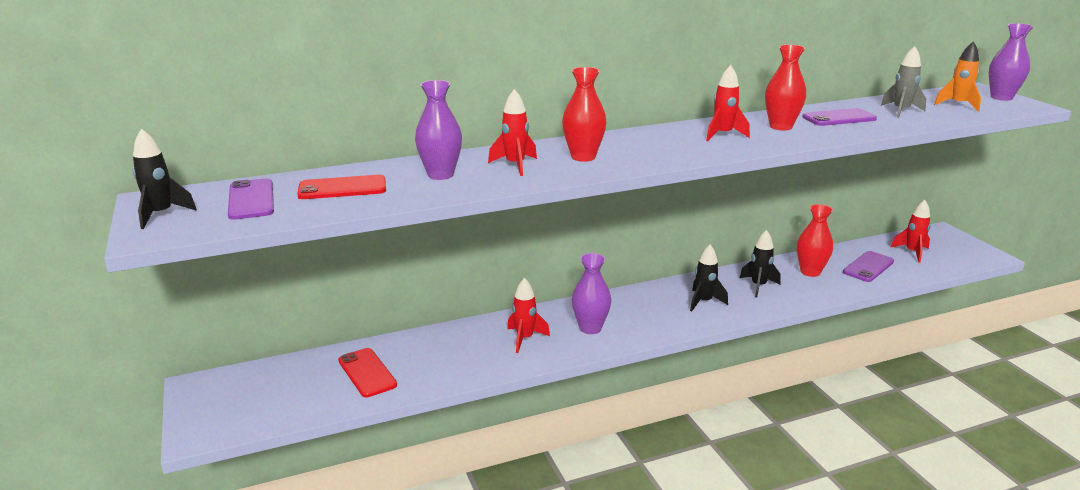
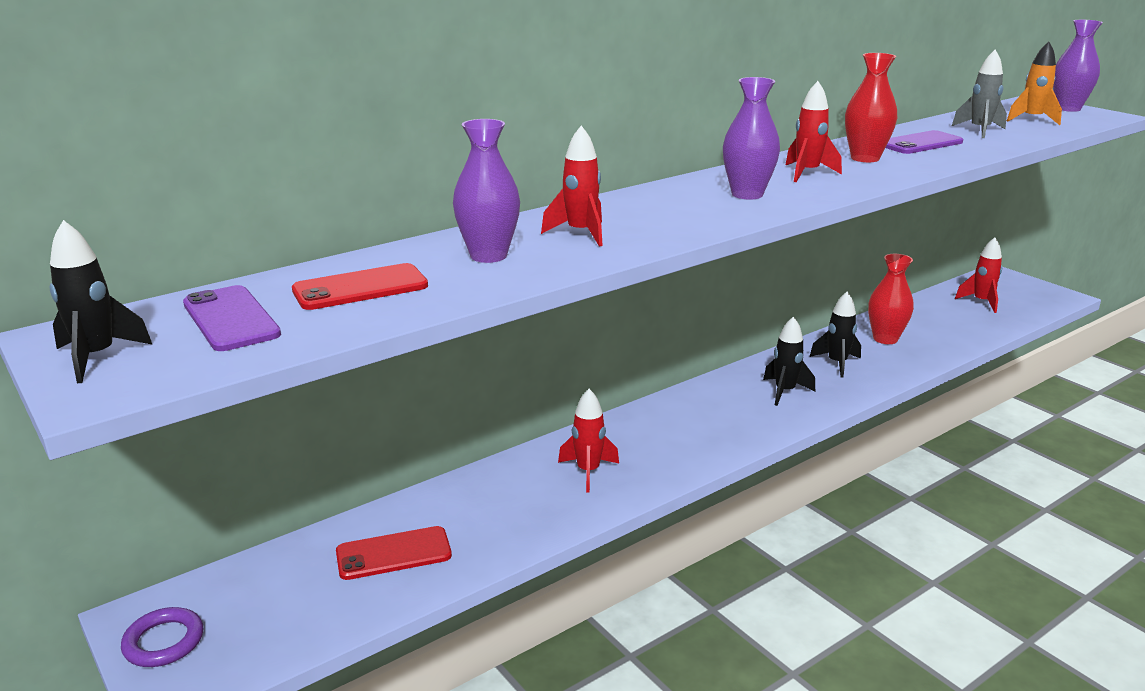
camera: 15 degrees left, 0 degrees up
red phone [338,348,397,397] -> red phone turned 60 degrees counterclockwise [336,526,452,580]
red vase [562,67,607,162] -> none
purple vase [572,253,611,334] -> purple vase moved to [723,77,780,200]
purple phone [843,251,894,282] -> none
none -> purple ring [121,607,203,667]

